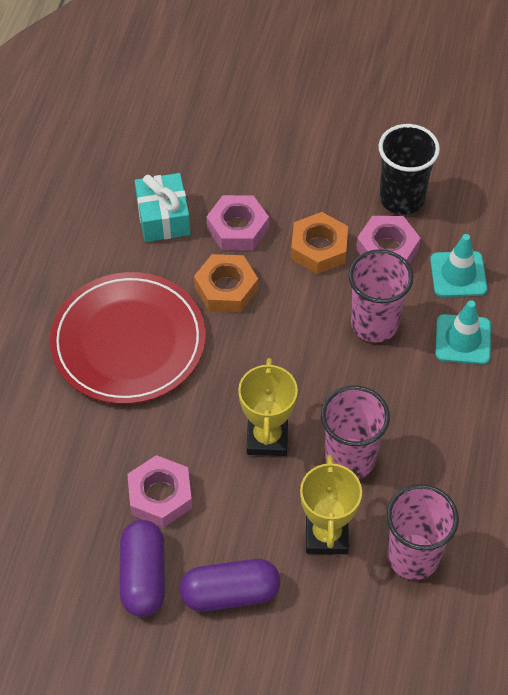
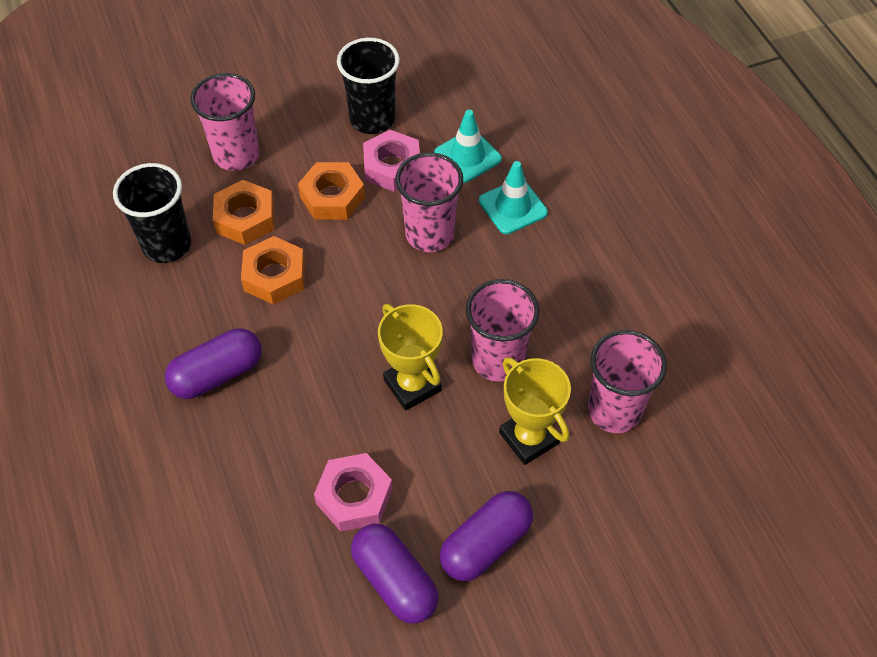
camera: 35 degrees left, 0 degrees up
red plate [50,272,206,404] -> purple capsule [165,328,261,399]
turquoise gift [135,173,190,242] -> black cup [113,163,191,263]
pink nut [206,195,269,250] -> orange nut [213,180,274,245]
none -> pink cup [190,73,260,171]

